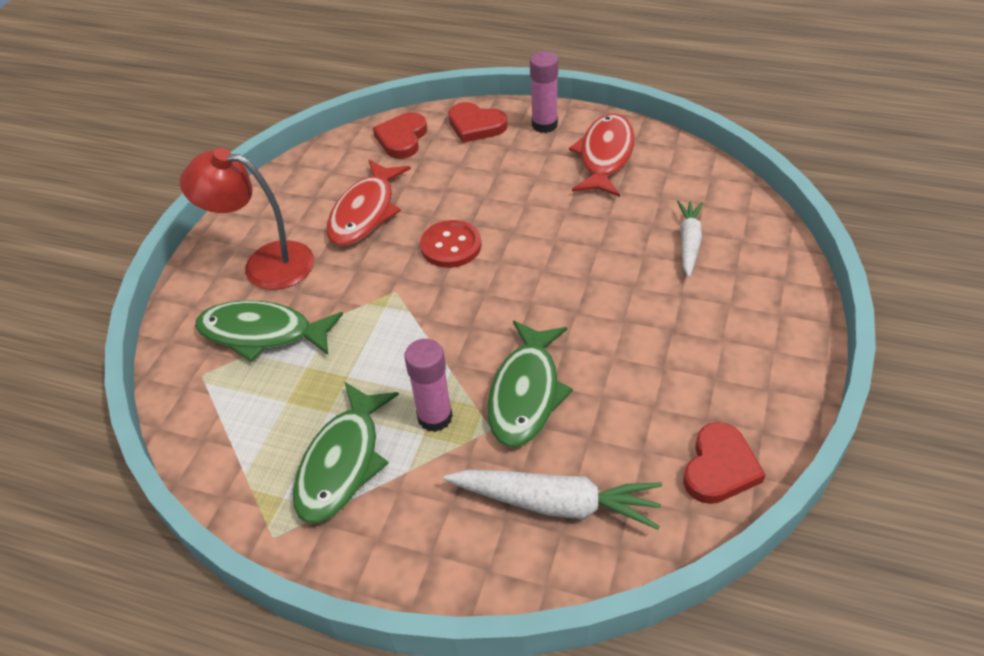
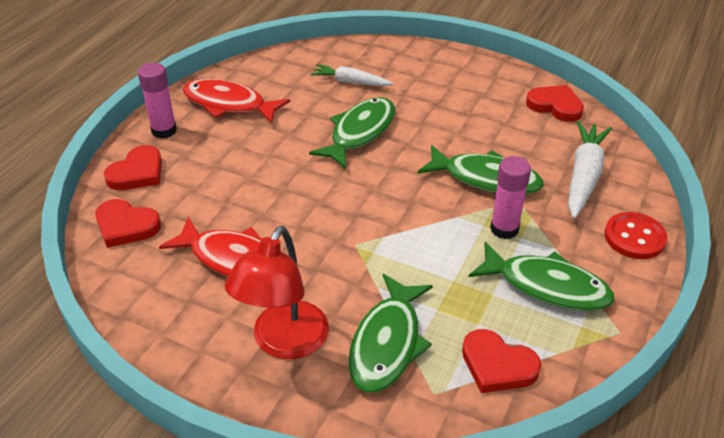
camera: 85 degrees left, 5 degrees down
red button [420,220,482,268] -> red button moved to [604,212,667,259]
none -> green fish [309,97,395,169]
none -> red heart [462,329,541,393]

